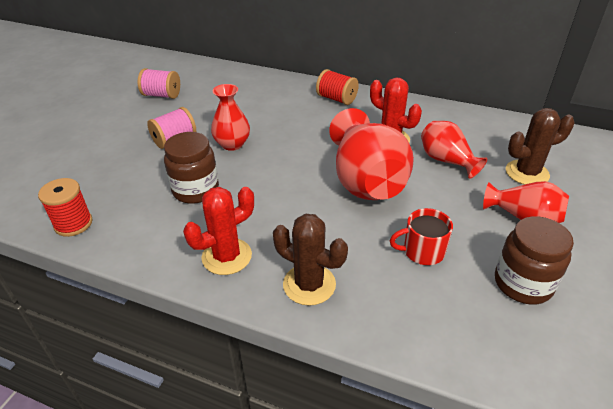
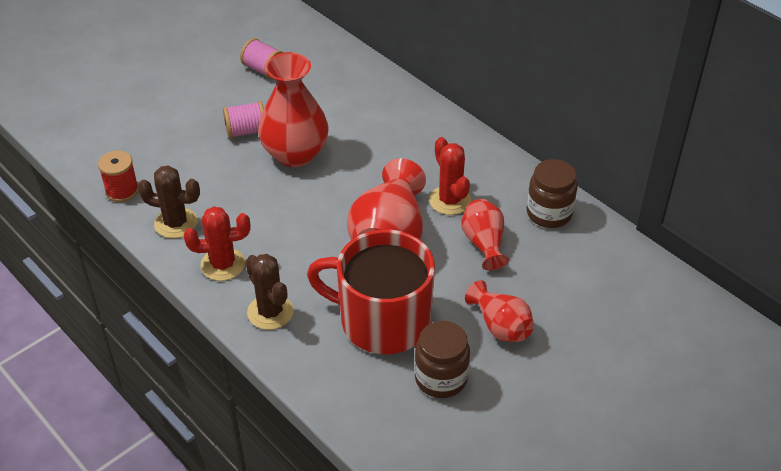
camera: 25 degrees right, 5 degrees up
brown jar [164,132,219,204] -> brown jar moved to [527,159,578,228]
red vase [211,84,250,151] -> red vase [258,52,329,167], size x1.74
red spool [316,69,359,105] -> none
red mug [390,208,453,265] -> red mug [307,230,435,354], size x2.32
brown cactus [506,108,574,185] -> brown cactus moved to [138,165,200,238]

